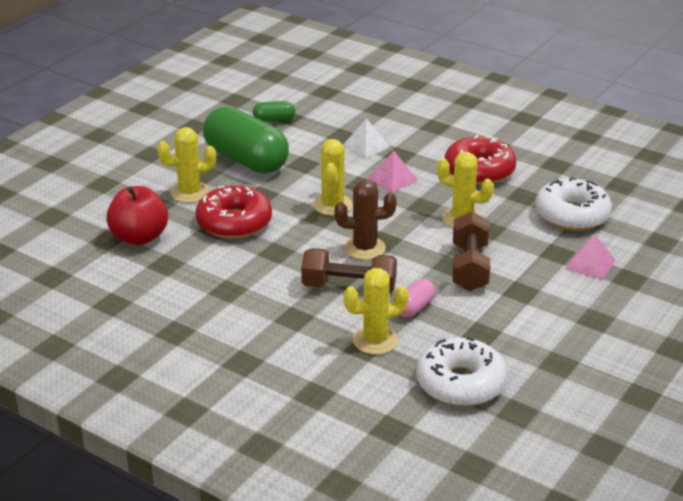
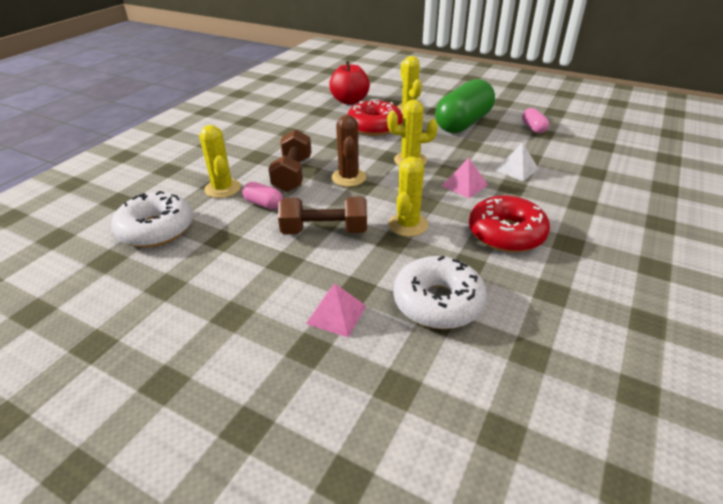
camera: 85 degrees right, 5 degrees up
green capsule [253,101,295,122] -> pink capsule [522,108,549,133]

